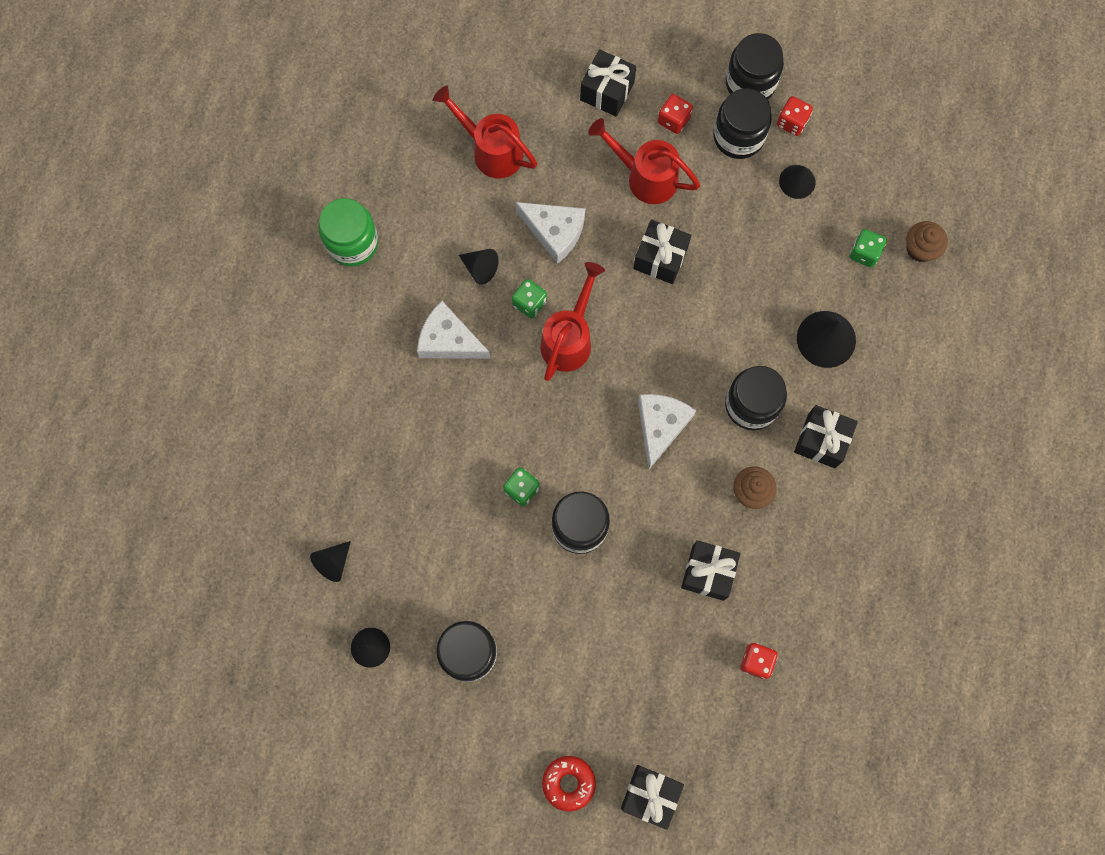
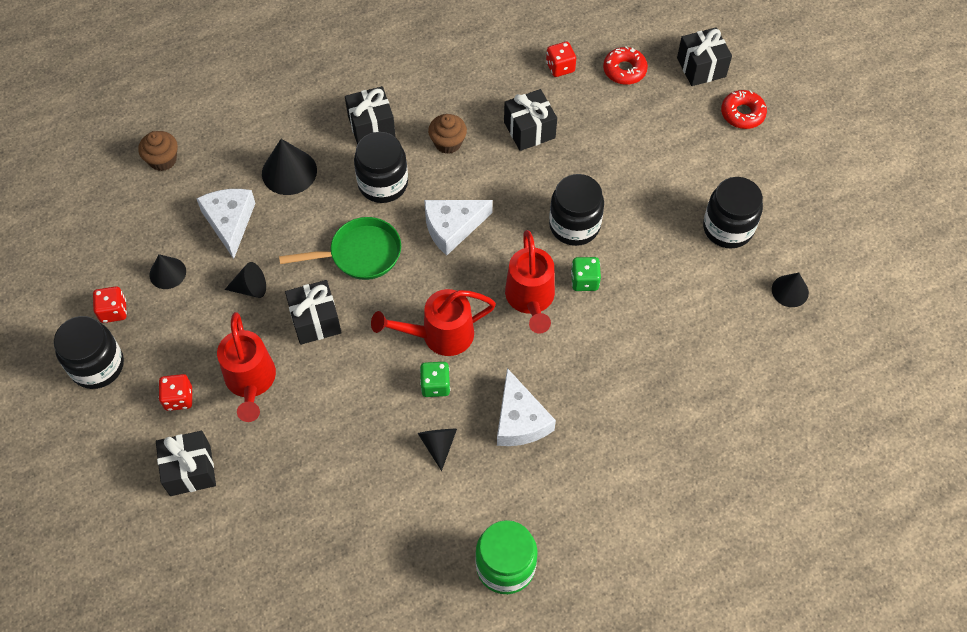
camera: 130 degrees left, 15 degrees down
black cone [310,541,351,582] -> black cone moved to [225,262,266,298]
red watering can [433,85,537,179] -> red watering can moved to [505,230,555,334]
white cheese [515,202,585,264] -> white cheese moved to [196,189,255,259]
black jar [713,88,772,159] -> none
green dice [850,229,887,267] -> none
none -> green pan [279,217,401,280]
none -> red donut [603,47,648,85]

